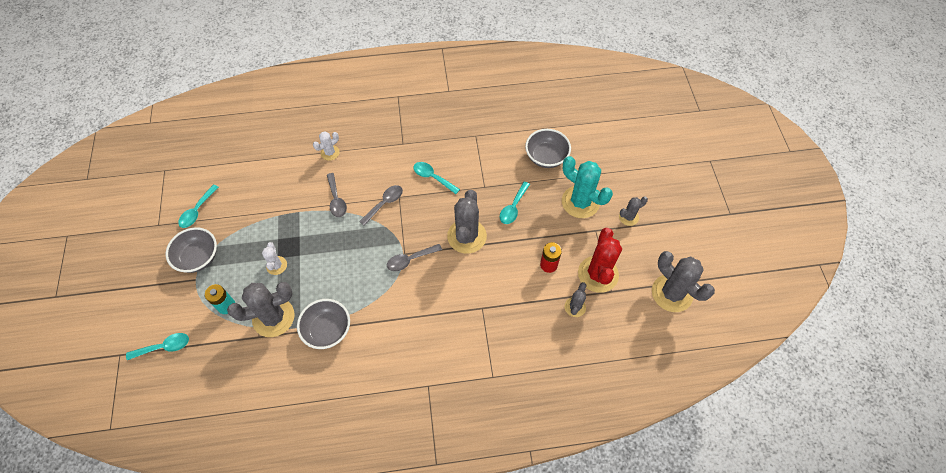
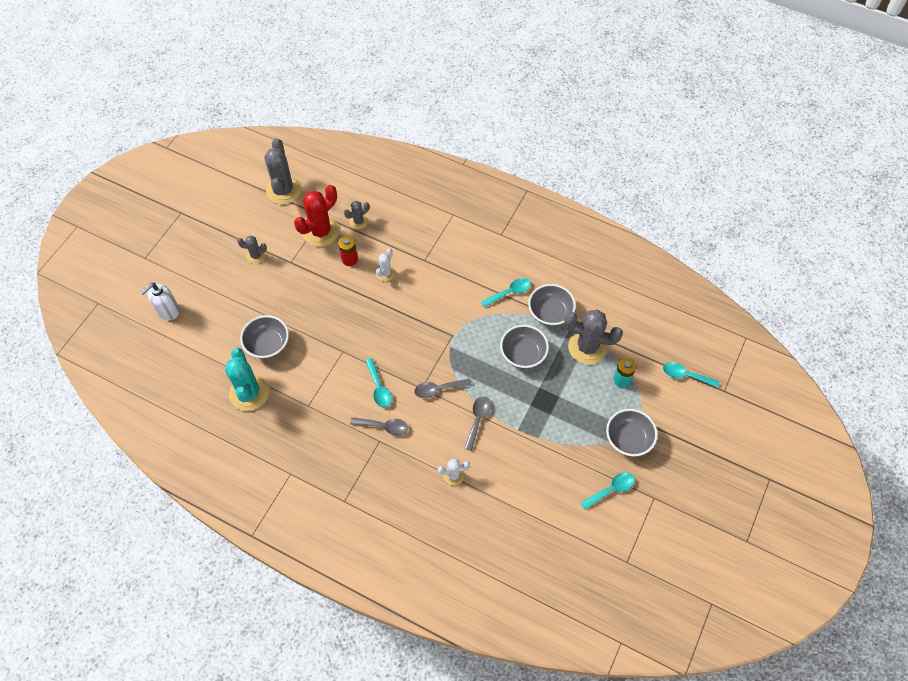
camera: 145 degrees left, 0 degrees up
white cactus [262,242,287,275] -> white cactus moved to [376,248,396,281]
grey spoon [387,244,442,271] -> grey spoon moved to [350,417,408,436]
grey cactus [447,190,487,254] -> none
turquoise spoon [500,181,530,224] -> turquoise spoon moved to [481,278,531,307]
turquoise cactus [562,156,613,218] -> turquoise cactus moved to [225,348,269,411]
none -> white soap dispenser [140,283,180,320]
none -> grey bowl [500,325,549,369]

